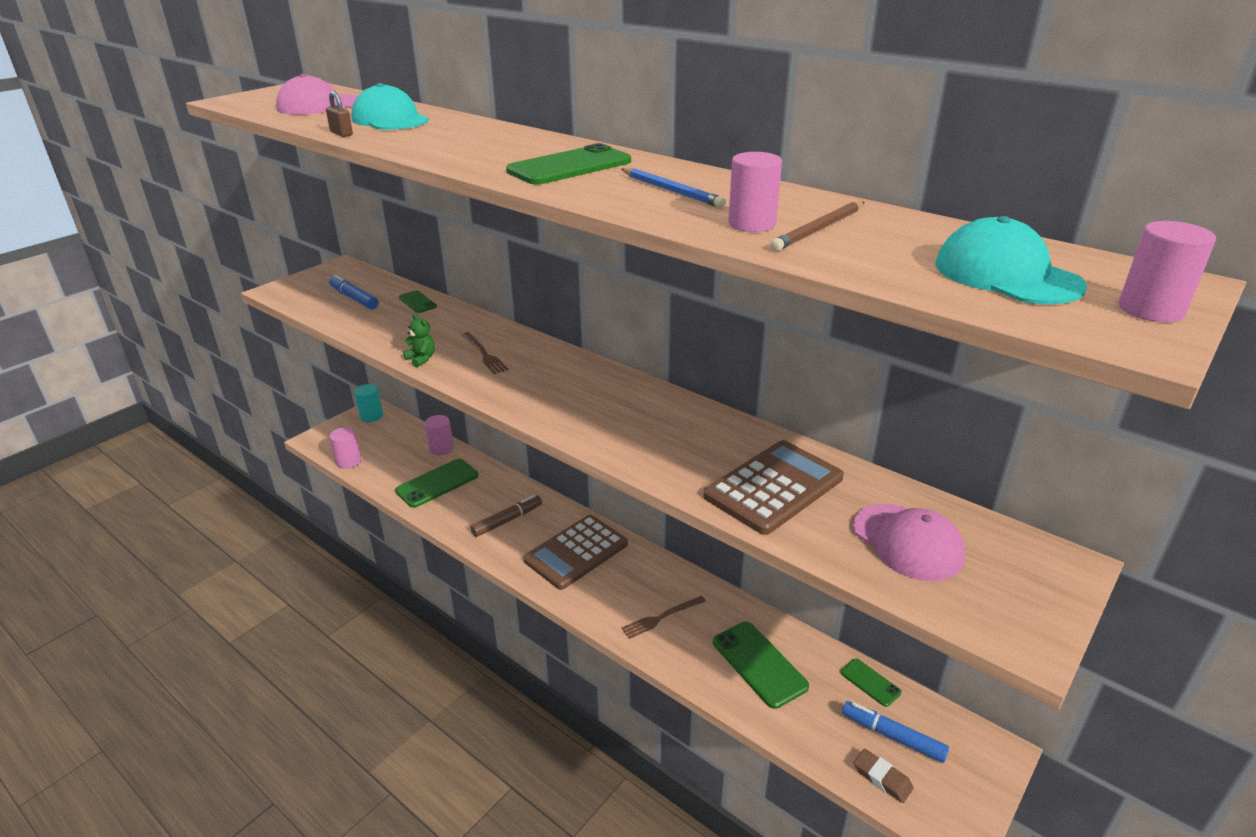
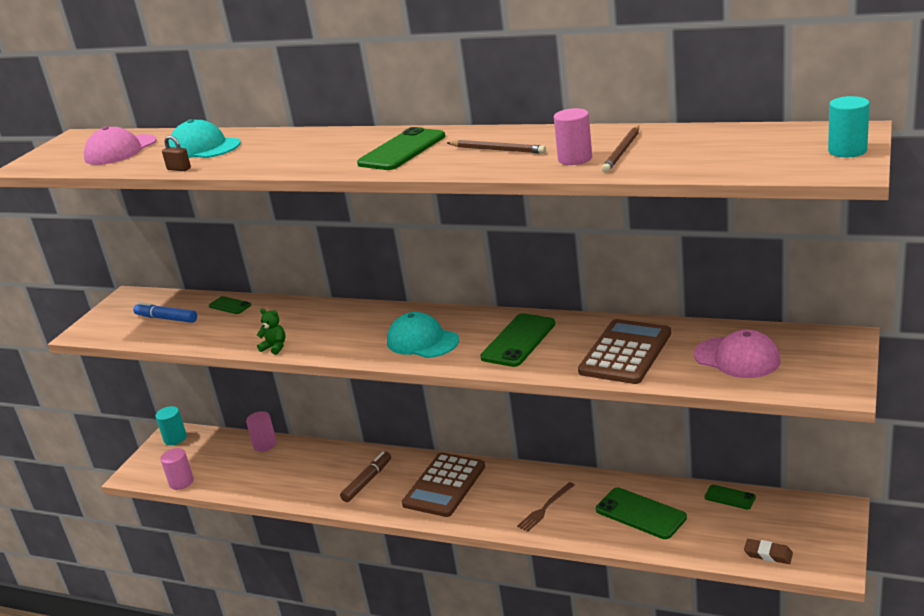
camera: 15 degrees left, 5 degrees down
green phone [395,459,478,508] -> green phone moved to [480,313,555,367]
brown fork [462,332,509,374] -> none
blue pencil [621,168,726,208] -> brown pencil [447,140,546,154]
blue marker [842,701,949,763] -> none
turquoise cap [935,216,1087,304] -> turquoise cap moved to [387,312,459,358]
pink cylinder [1119,221,1216,322] -> turquoise cylinder [828,96,870,157]

